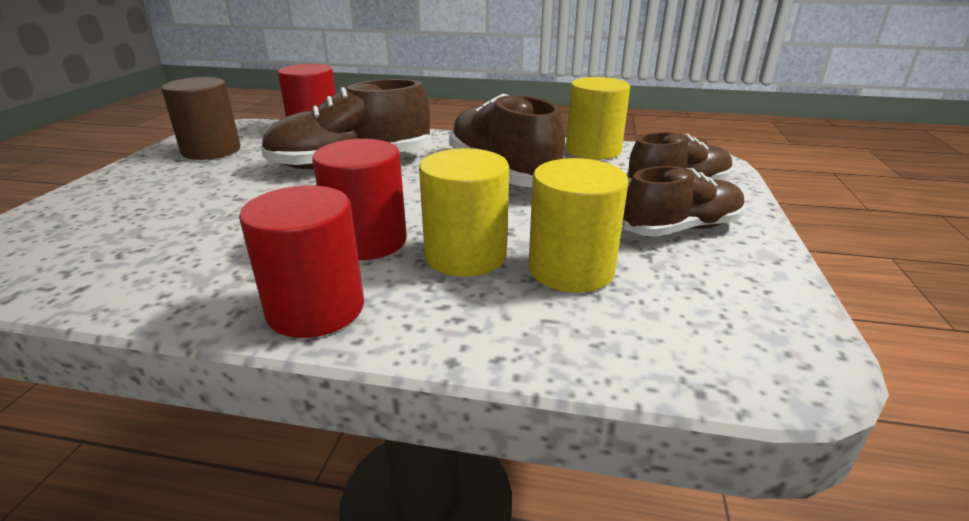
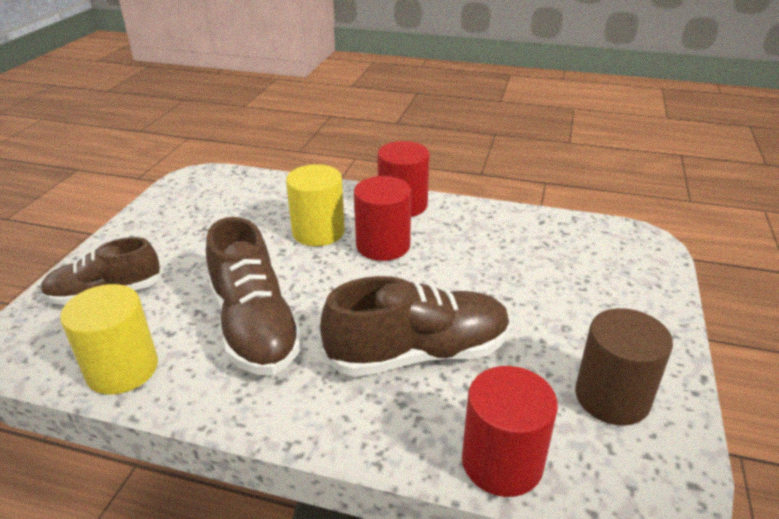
camera: 175 degrees left, 5 degrees up
yellow cylinder [529,158,628,292] -> none
brown shoe [622,166,745,237] -> none

